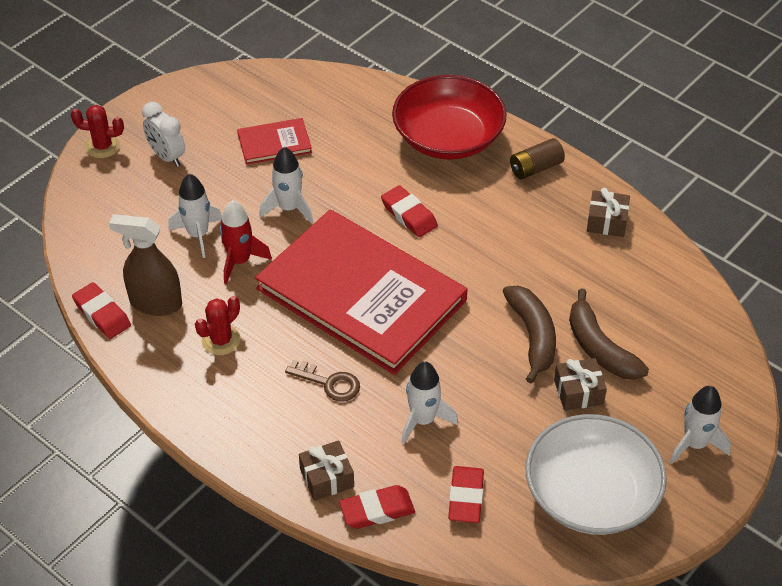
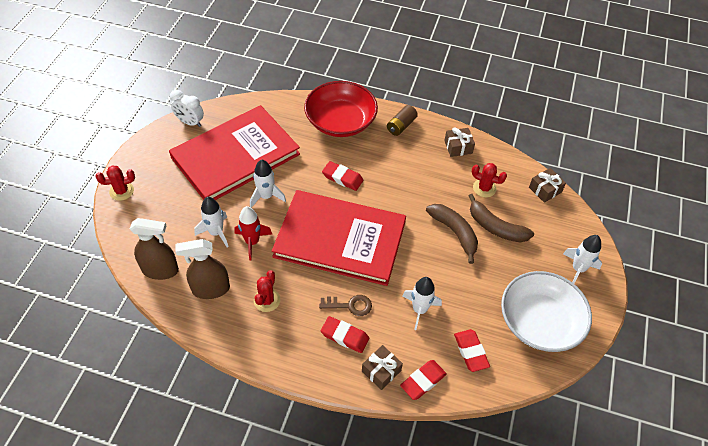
camera: 25 degrees left, 5 degrees up
red eraser [72,282,131,339] -> red eraser moved to [321,316,369,353]
white clock [142,102,185,167] -> white clock moved to [170,90,204,127]
red book [237,118,312,165] -> red book [169,105,300,200], size x2.41
brown gift [554,358,607,411] -> brown gift moved to [529,168,566,203]
none -> brown spray bottle [130,218,179,280]
none -> red cactus [472,163,507,197]

